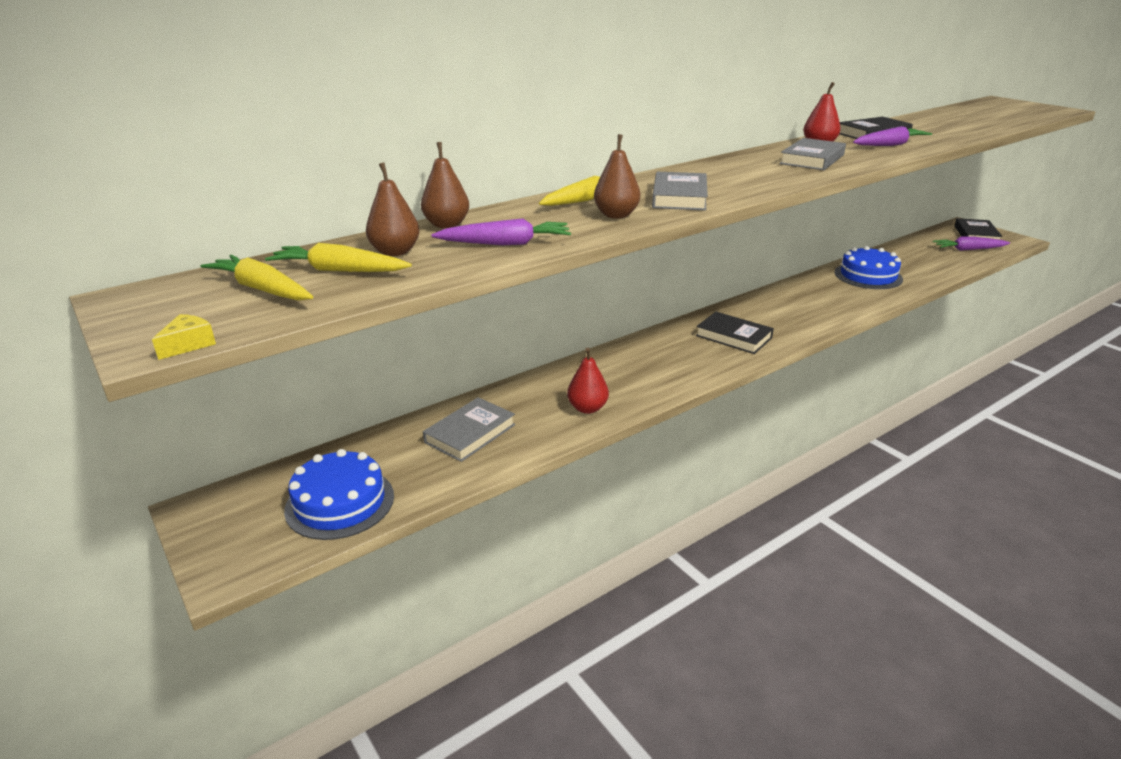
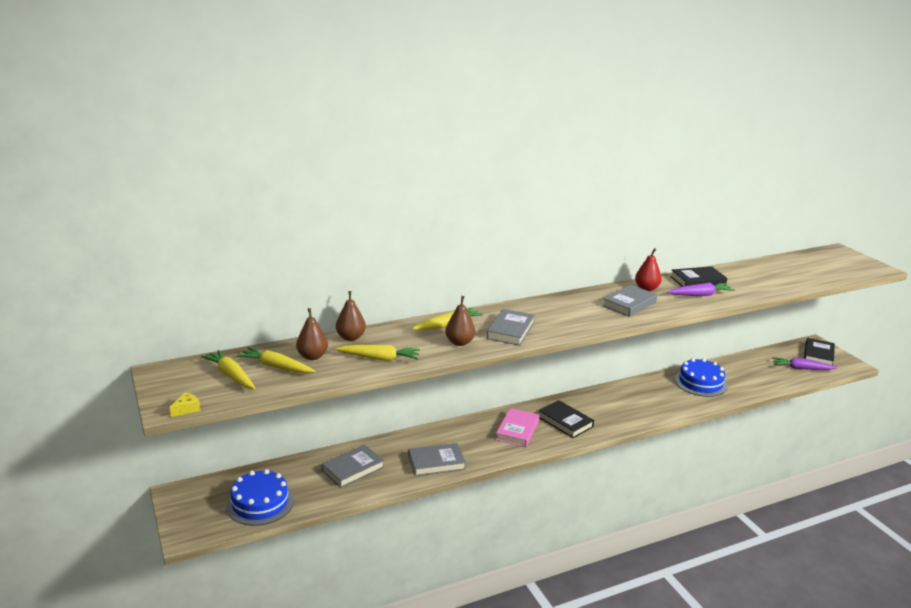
camera: 10 degrees right, 5 degrees down
purple carrot [431,218,571,245] -> yellow carrot [335,345,420,361]
red pear [567,348,609,414] -> grey book [408,443,466,476]
none -> pink book [496,408,540,447]

